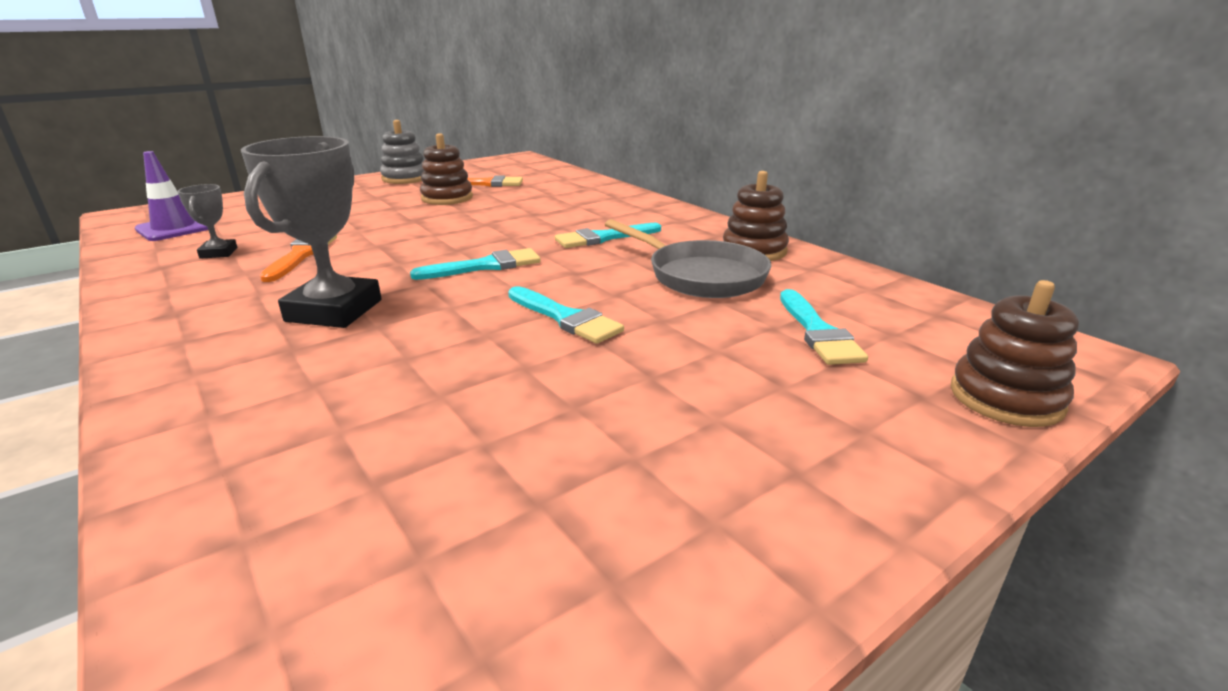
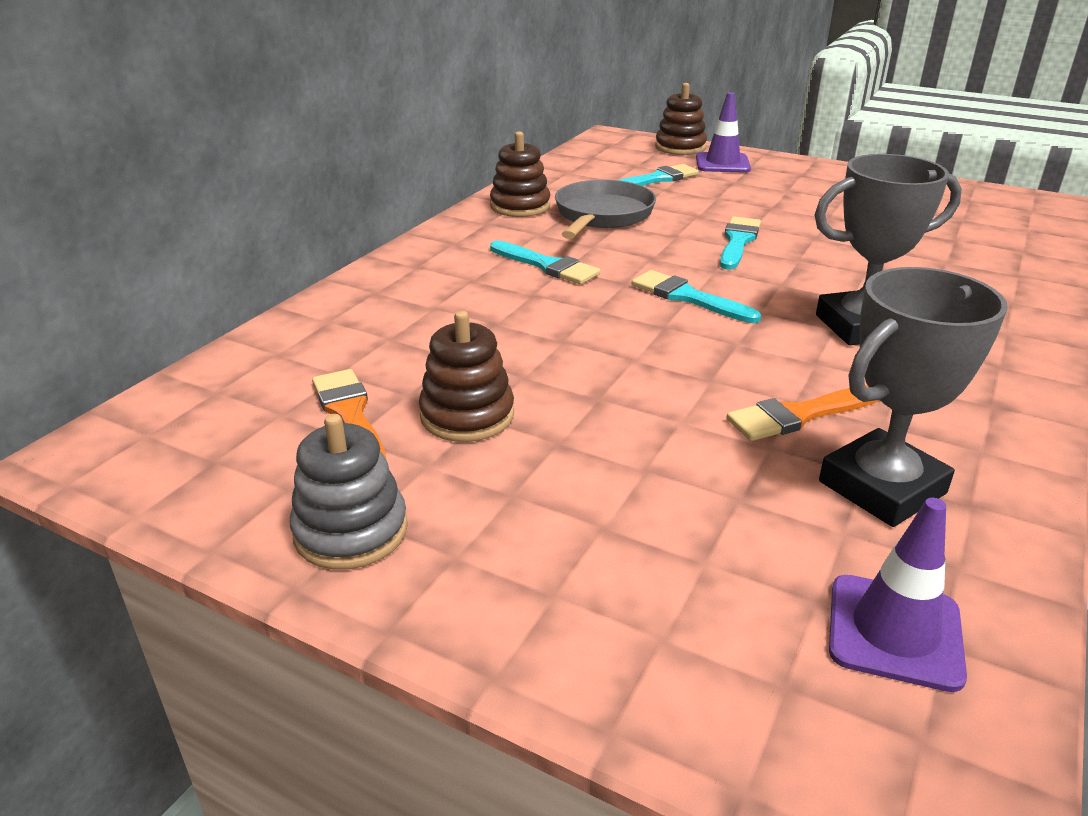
camera: 115 degrees left, 5 degrees up
grey trophy [178,184,237,259] -> grey trophy [819,267,1008,527], size x2.02
none -> purple traffic cone [696,92,751,173]

